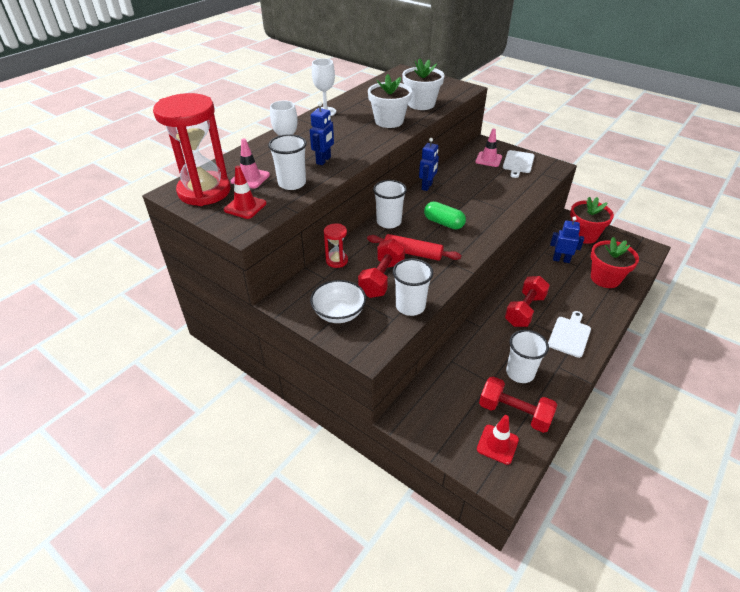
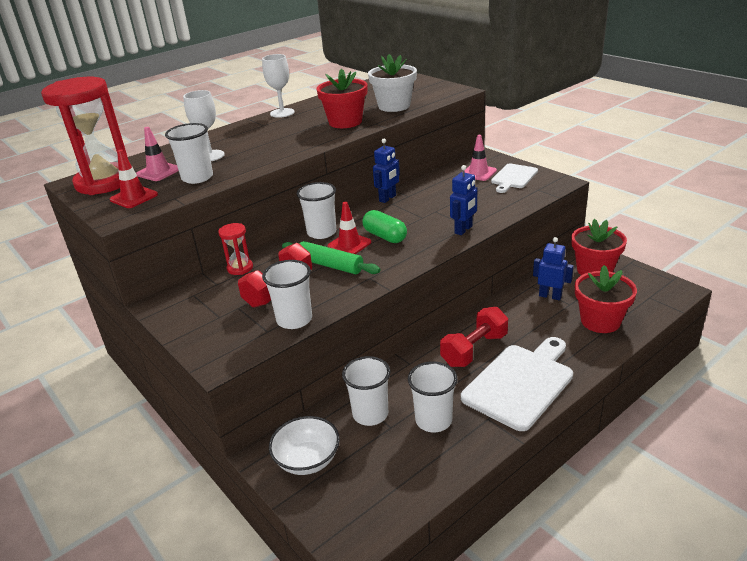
camera: 15 degrees right, 10 degrees down
blue robot [310,101,334,165] -> blue robot moved to [450,165,477,235]
white bowl [310,280,366,323] -> white bowl moved to [269,416,340,475]
red rolling pin [367,234,461,261] -> green rolling pin [282,241,380,274]
white flower pot [368,74,412,128] -> red flower pot [317,69,367,128]
red traffic cone [477,415,519,465] -> red traffic cone moved to [327,202,371,254]
red dumbbell [479,377,557,433] -> none
white cutting board [548,311,591,358] -> white cutting board [461,337,573,431], size x1.69
none -> white cup [342,356,391,426]

